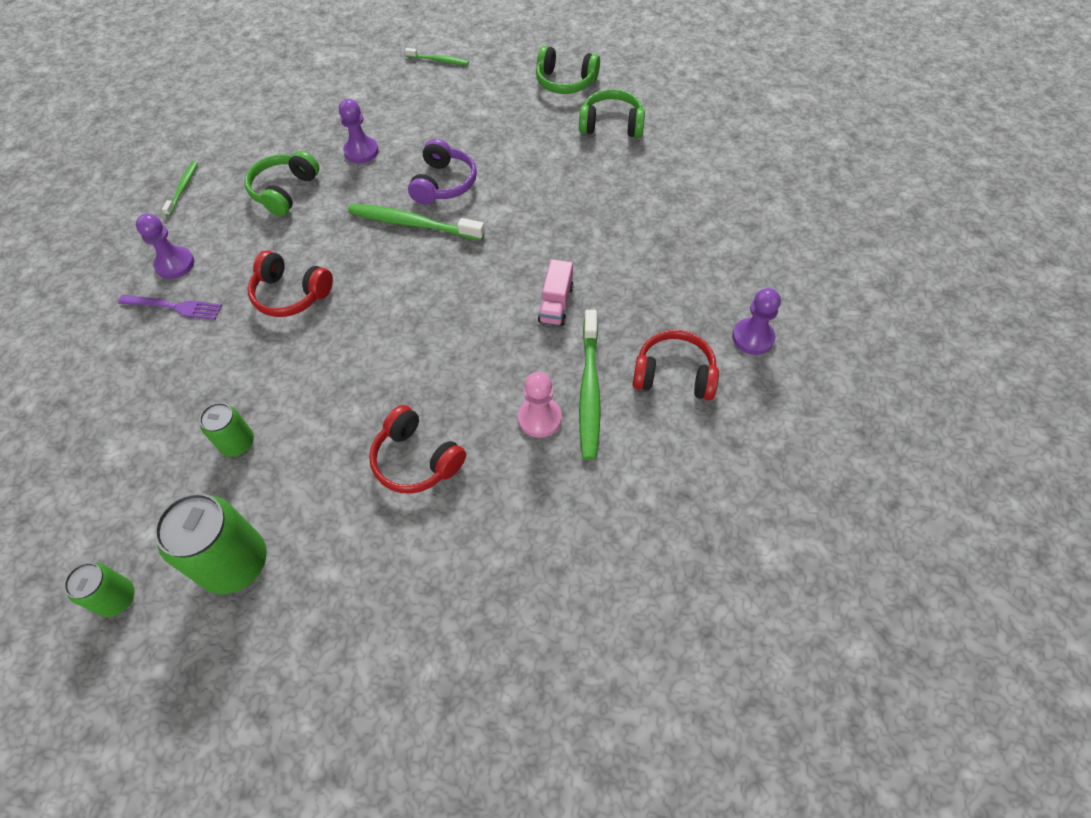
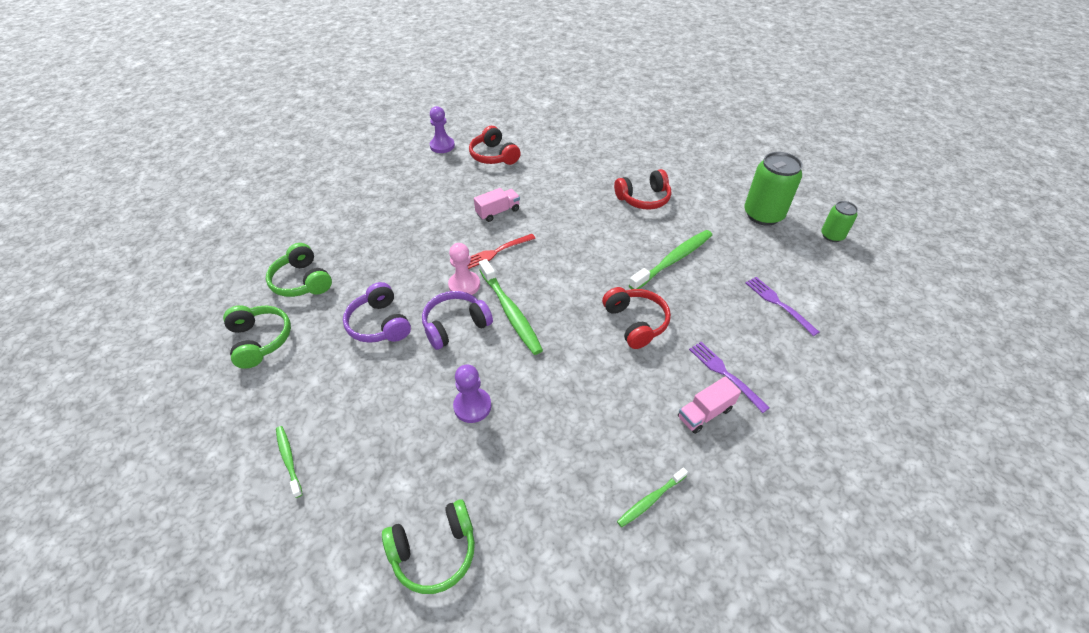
camera: 135 degrees left, 10 degrees down
purple pawn [136,214,194,279] -> pink truck [678,376,741,434]
green can [199,403,254,457] -> none
green headphones [244,151,319,216] -> green headphones moved to [382,499,475,594]
red headphones [369,405,466,494] -> red headphones turned 75 degrees clockwise [614,169,671,209]
pink pawn [518,372,562,438] -> pink pawn moved to [448,243,480,295]
green toothbrush [579,310,601,460] -> green toothbrush moved to [629,230,712,289]
none -> purple headphones [343,282,411,343]
none -> red fork [468,234,536,269]
none -> purple fork [745,277,819,336]

